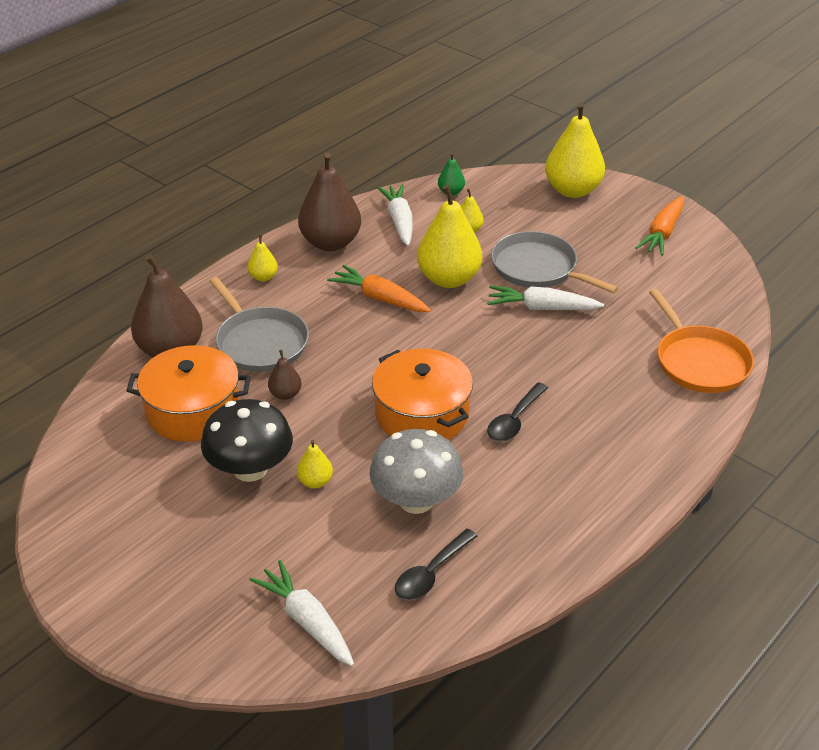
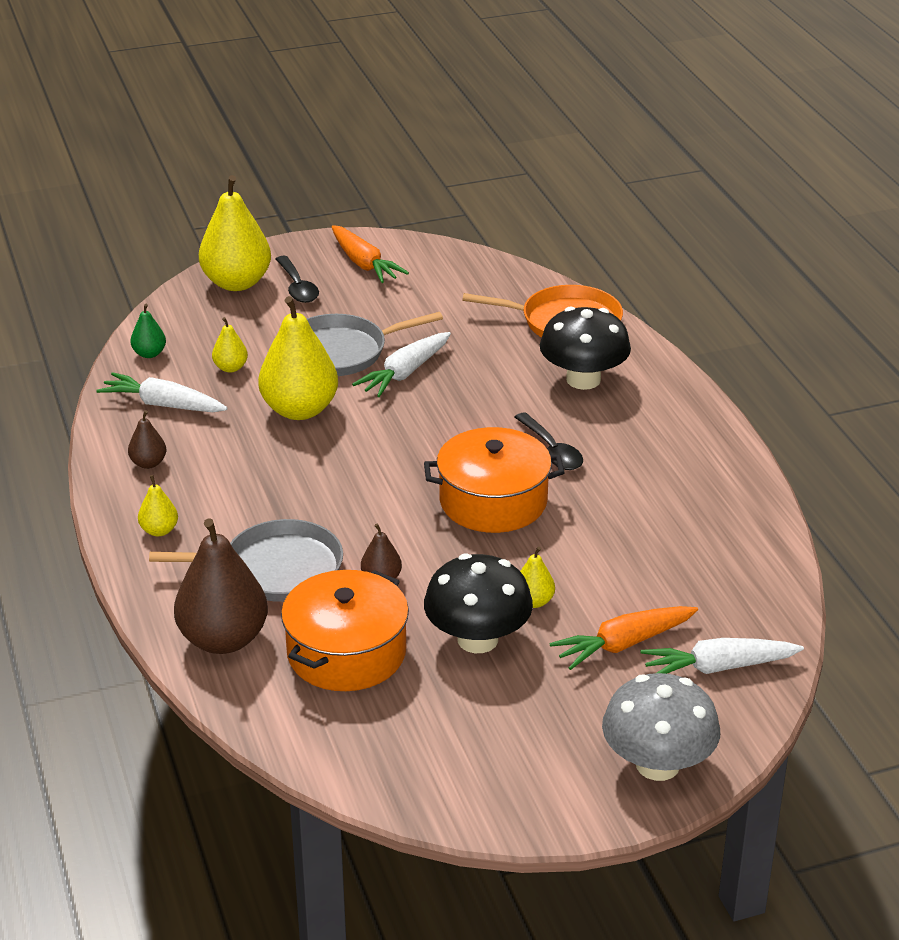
camera: 60 degrees left, 5 degrees down
brown pear [298,153,361,251] -> brown pear [128,410,166,469], size x0.46
orange carrot [327,265,431,312] -> orange carrot moved to [549,606,698,670]
grey mushroom [369,429,463,514] -> grey mushroom moved to [602,673,720,781]
black spoon [395,529,477,600] -> black spoon moved to [276,256,319,303]
none -> black mushroom [540,306,631,390]

